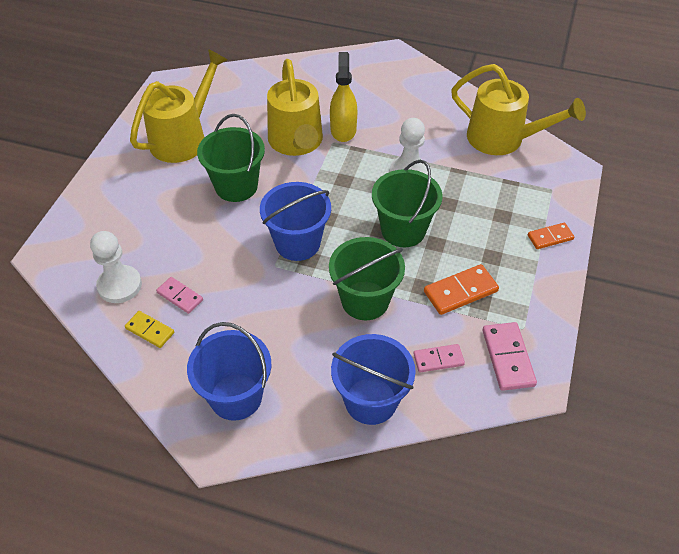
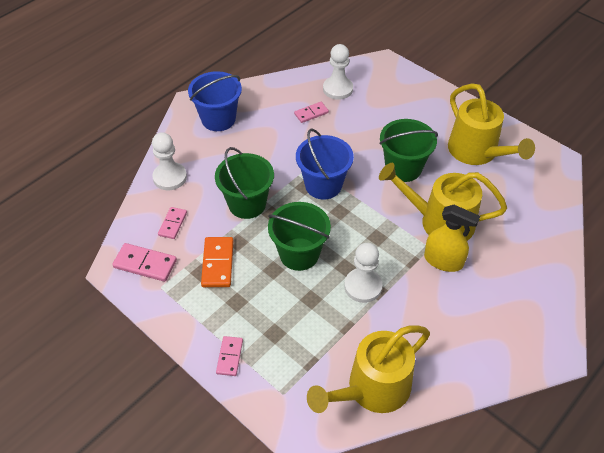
camera: 115 degrees right, 0 degrees up
yellow domino [125,311,174,348] -> none
blue bucket [331,334,416,425] -> white pawn [152,132,187,190]
orange domino [528,223,574,249] -> pink domino [216,336,243,376]

